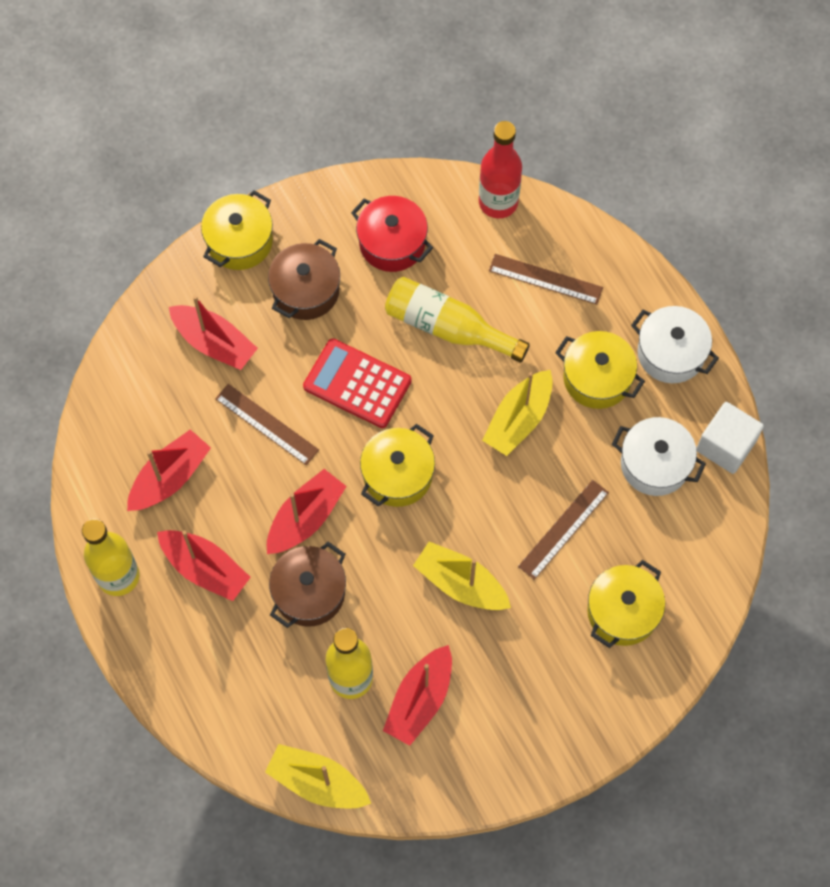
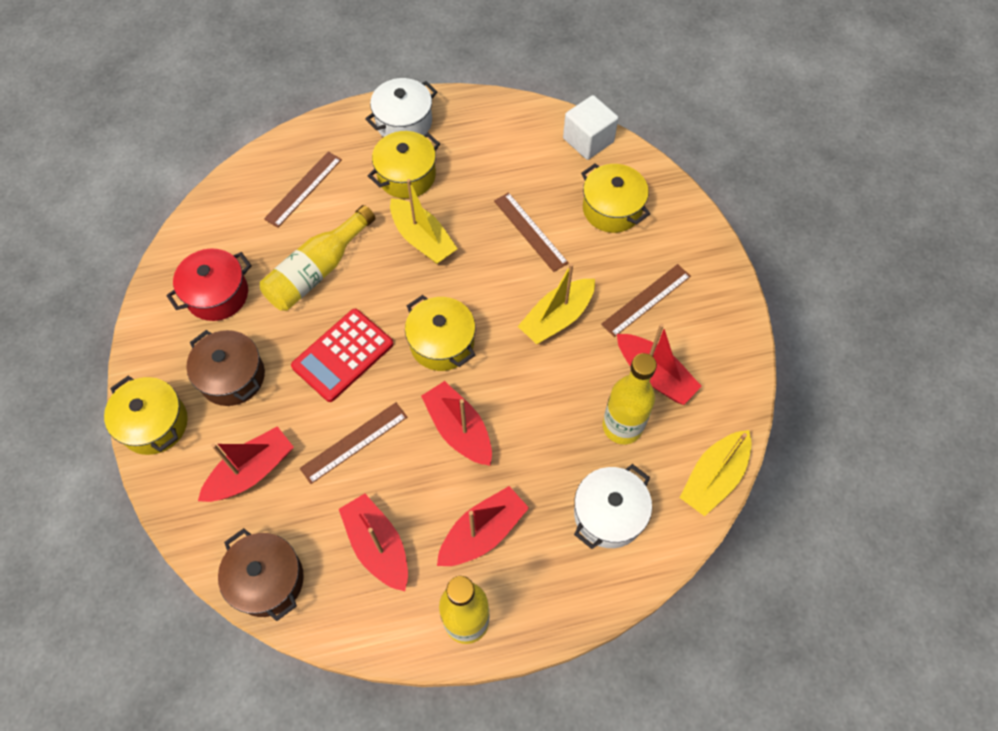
camera: 75 degrees left, 5 degrees down
brown pot [269,542,346,628] -> brown pot moved to [218,528,304,621]
red bottle [479,121,522,218] -> none
white pot [612,417,706,496] -> white pot moved to [574,464,652,549]
white cube [696,402,764,474] -> white cube moved to [563,95,618,160]
none -> brown ruler [601,264,691,337]

